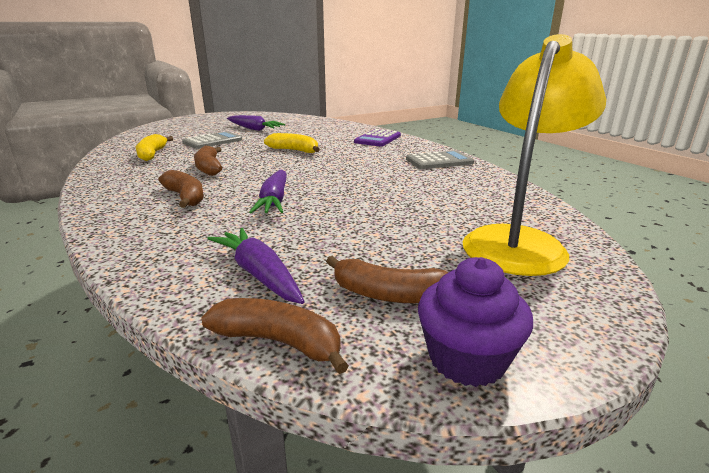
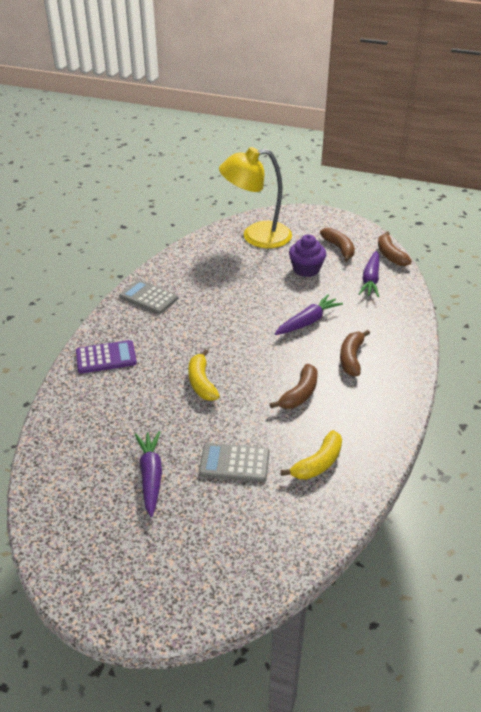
camera: 130 degrees left, 15 degrees up
purple cupcake [418,257,533,387] -> purple cupcake moved to [289,235,326,277]

